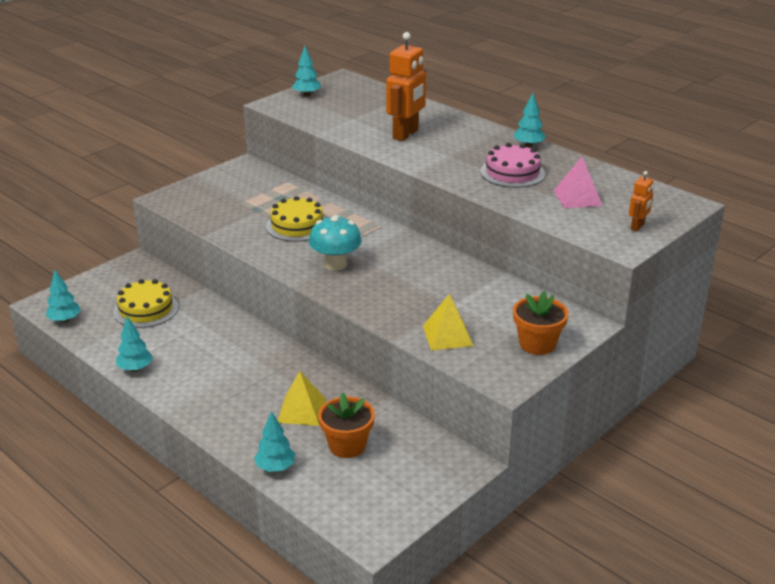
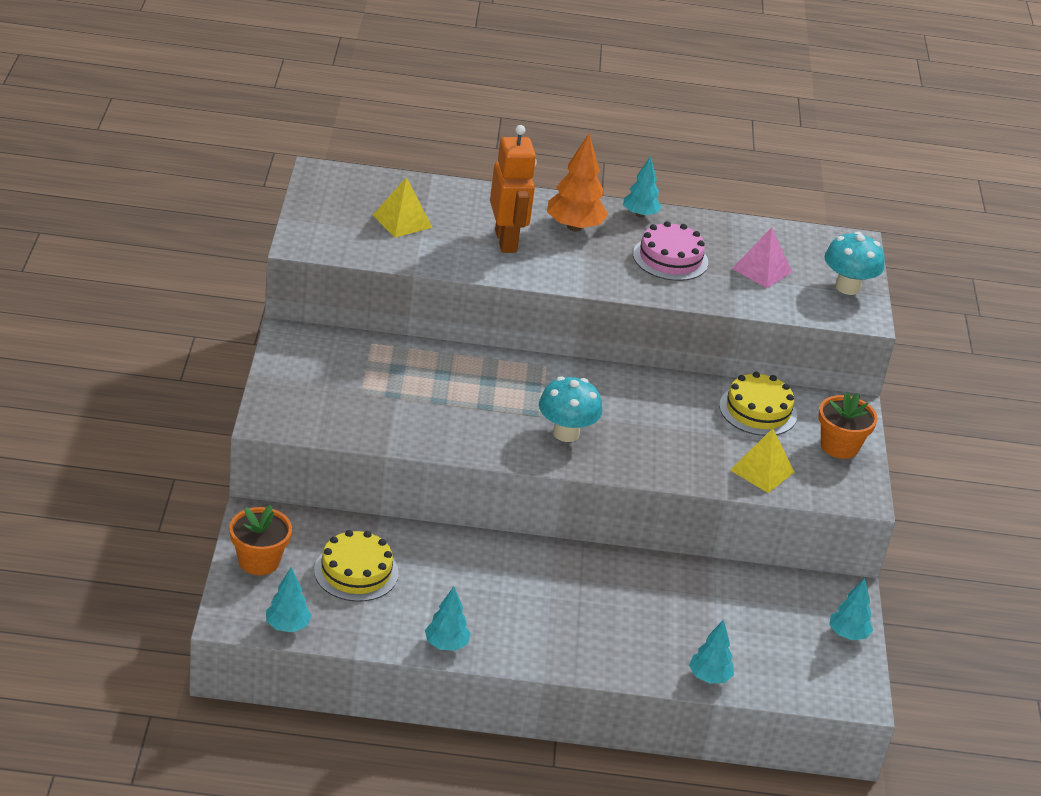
camera: 45 degrees left, 5 degrees up
yellow cake [266,196,325,242] -> yellow cake moved to [719,372,797,436]
yellow pyramid [278,371,326,426] -> yellow pyramid moved to [373,177,433,237]
turquoise tree [292,46,321,97] -> turquoise tree moved to [829,578,873,640]
orange flower pot [318,392,375,458] -> orange flower pot moved to [229,505,292,575]
orange robot [629,171,654,231] -> turquoise mushroom [825,232,885,295]
none -> orange tree [547,134,608,231]

